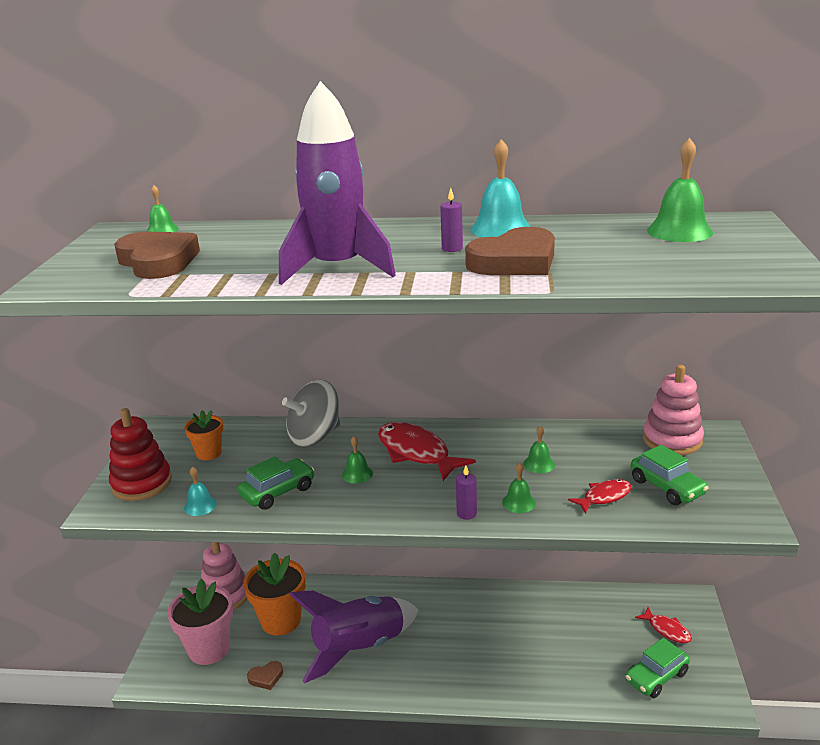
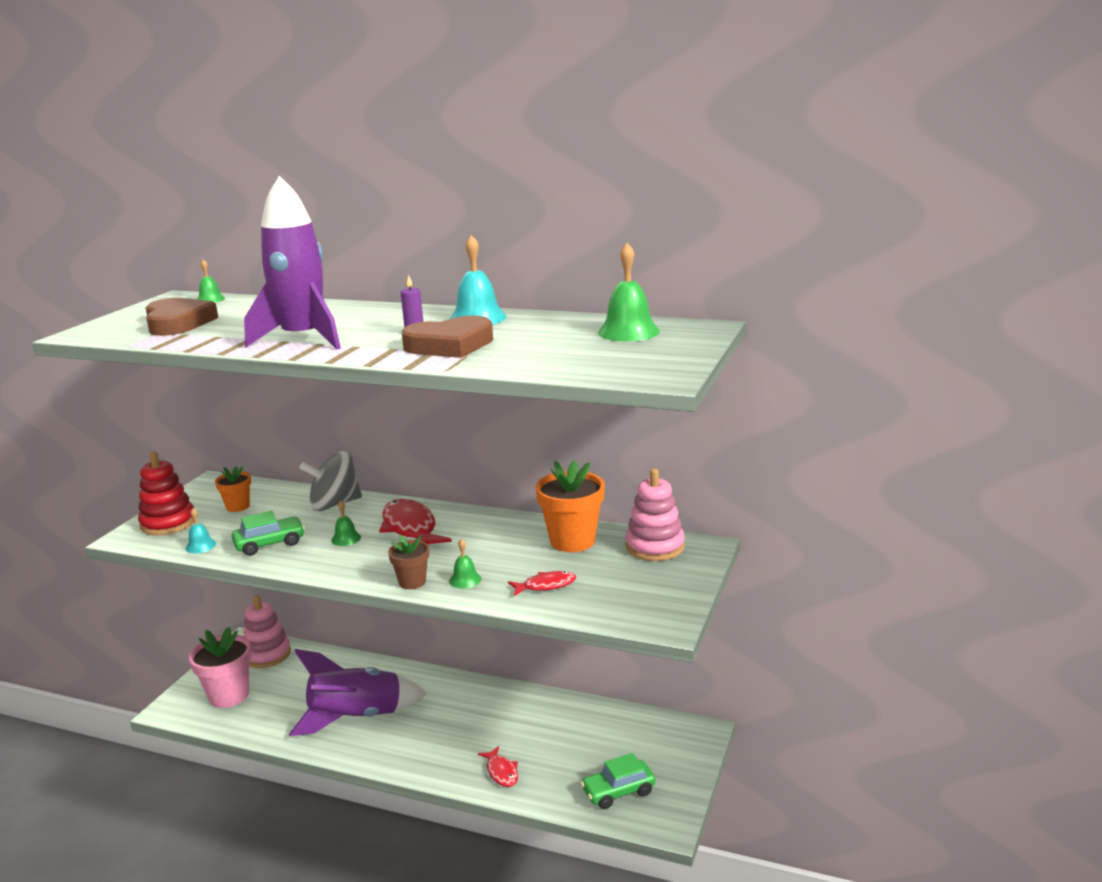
camera: 15 degrees right, 5 degrees down
orange flower pot [243,552,305,636] -> orange flower pot moved to [535,460,605,552]
brown heart [247,661,283,690] -> none
purple candle [456,465,477,520] -> brown flower pot [388,535,429,589]
green bell [523,426,555,473] -> none
green car [630,445,708,505] -> none
red fish [635,607,692,643] -> red fish moved to [478,746,518,787]

